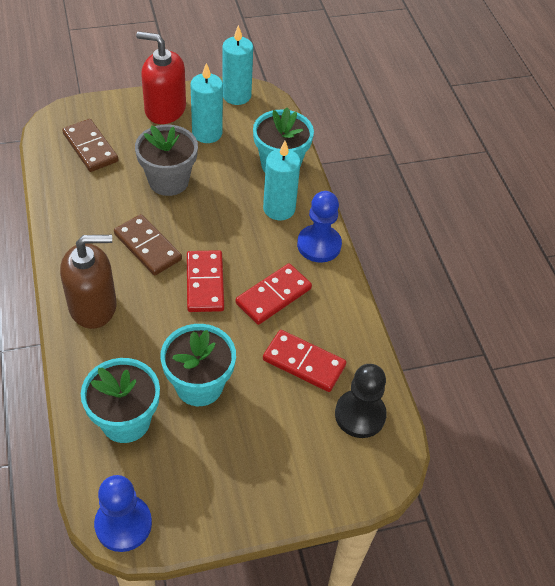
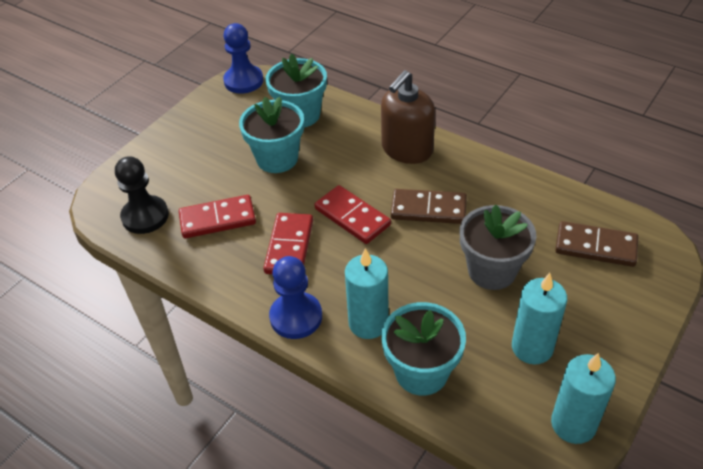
camera: 145 degrees right, 5 degrees down
red soap dispenser [136,31,186,124] -> none

